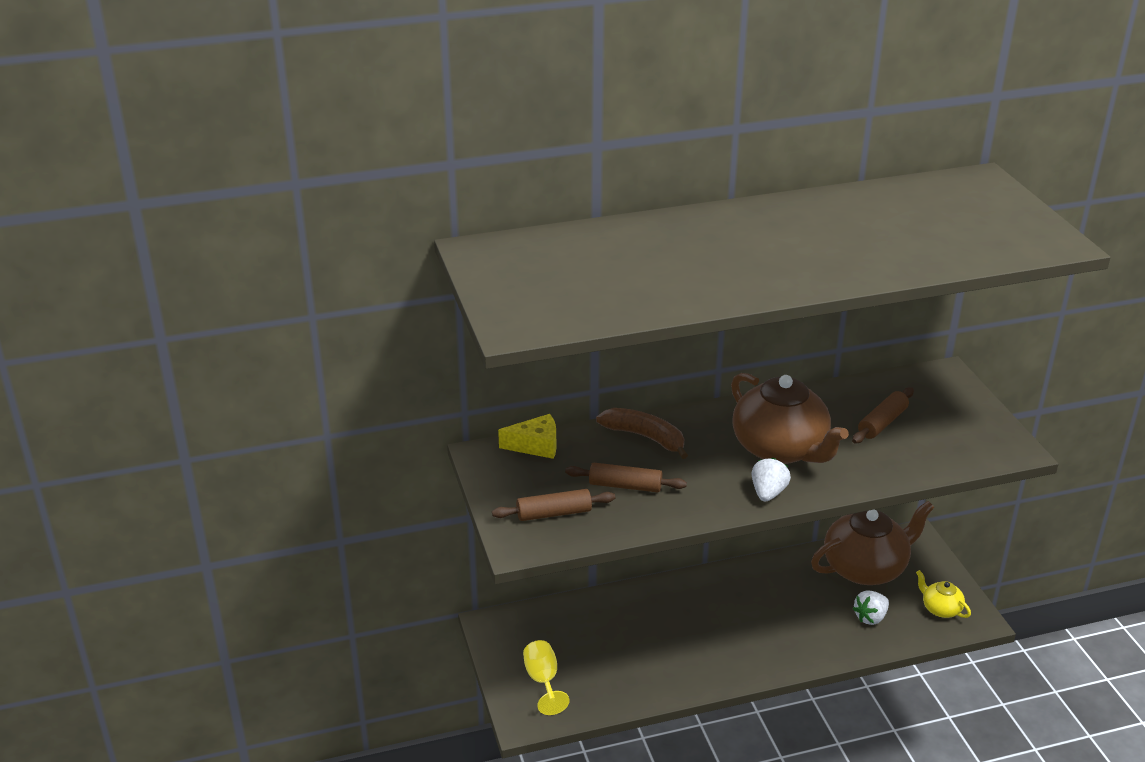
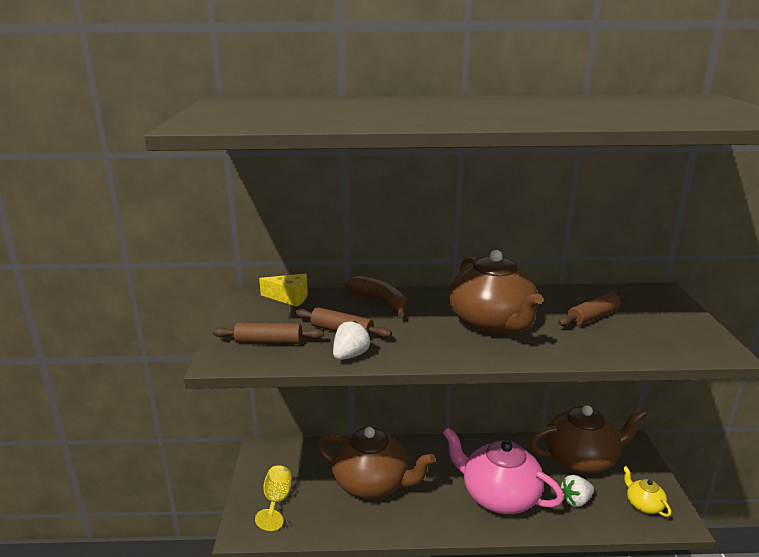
camera: 15 degrees right, 10 degrees down
white strawberry [752,458,791,502] -> white strawberry moved to [333,321,371,360]
none -> brown teapot [317,427,435,499]
none -> pink teapot [443,427,564,514]

